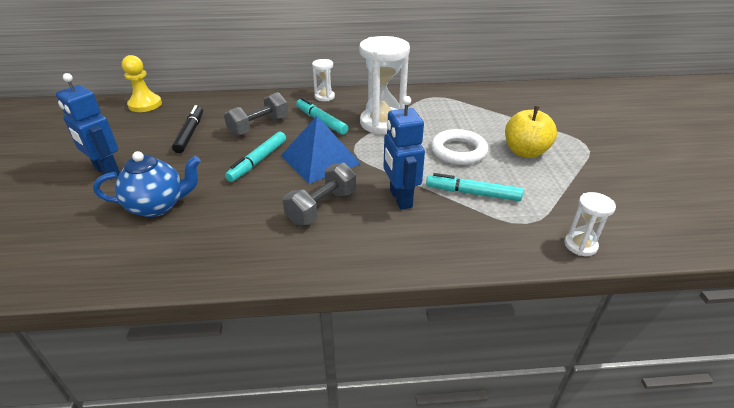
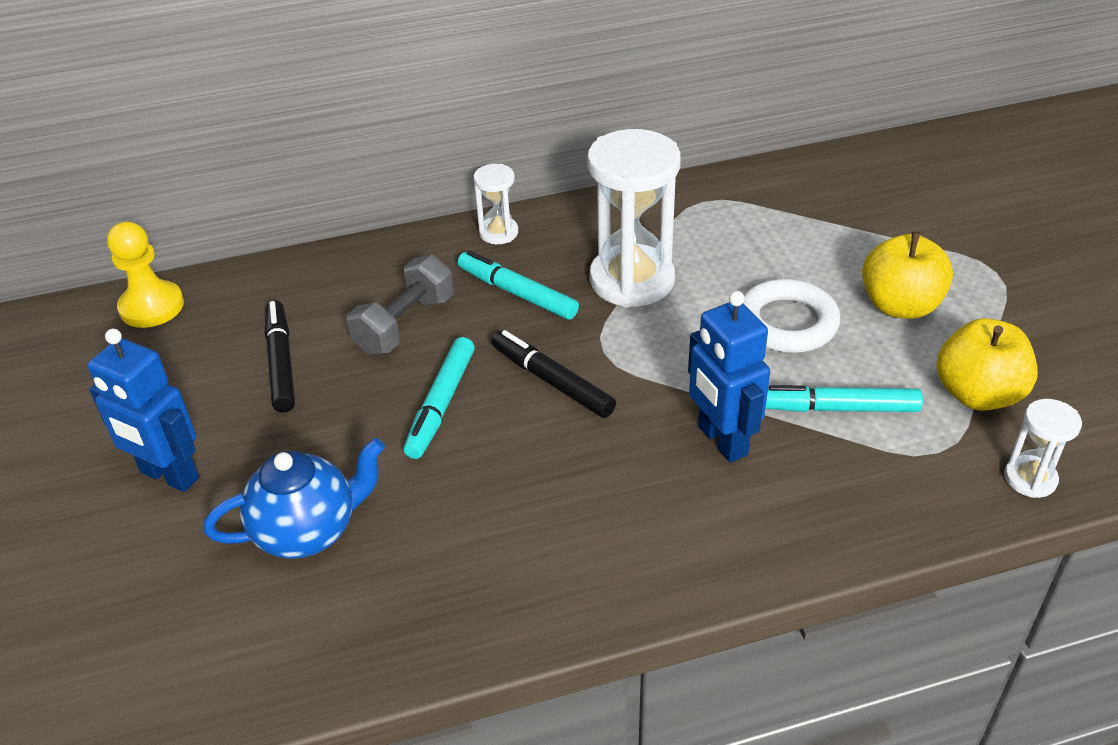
camera: 10 degrees left, 5 degrees up
blue pyramid [281,116,361,184] -> black marker [491,330,616,418]
grey dumbbell [283,162,356,225] -> none
none -> yellow apple [936,318,1038,411]

